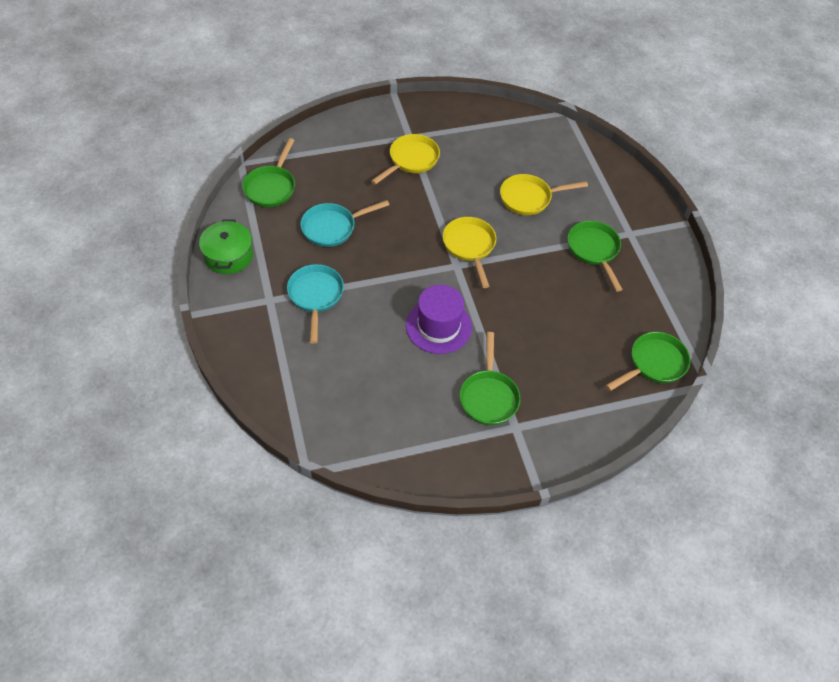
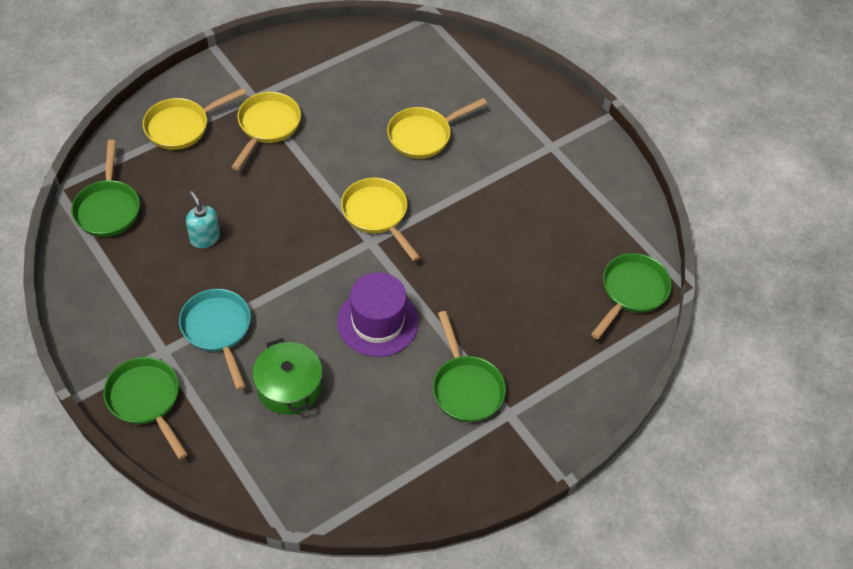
camera: 20 degrees left, 0 degrees up
green pot [199,219,253,274] -> green pot moved to [253,338,322,415]
turquoise pan [300,200,389,247] -> turquoise soap dispenser [186,191,220,248]
green pan [567,221,623,292] -> green pan moved to [103,357,188,459]
none -> yellow pan [143,88,246,150]

